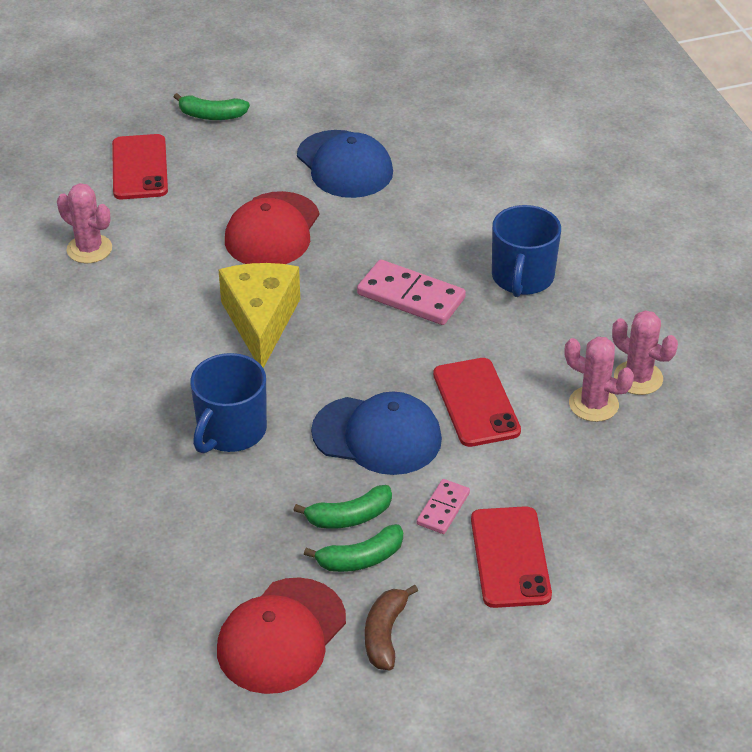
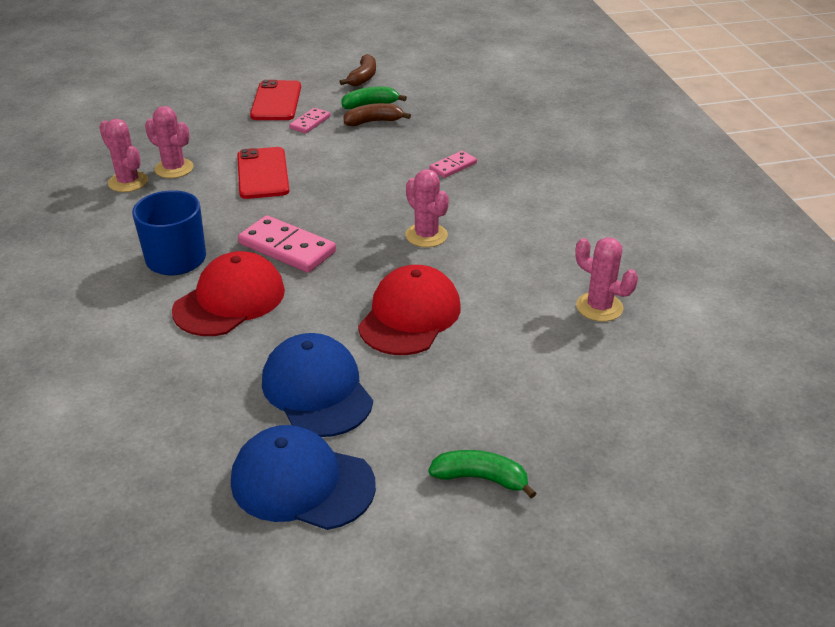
camera: 175 degrees left, 5 degrees down
red phone [112,134,168,199] -> none
blue mug [190,353,267,453] -> pink domino [430,151,477,178]
red cap [217,577,346,694] -> red cap moved to [172,251,285,336]
yellow cheese [219,263,300,368] -> pink cactus [405,169,449,247]
green banana [294,485,392,529] -> brown banana [343,103,411,126]
blue cap [311,392,442,475] -> blue cap moved to [231,425,376,530]

